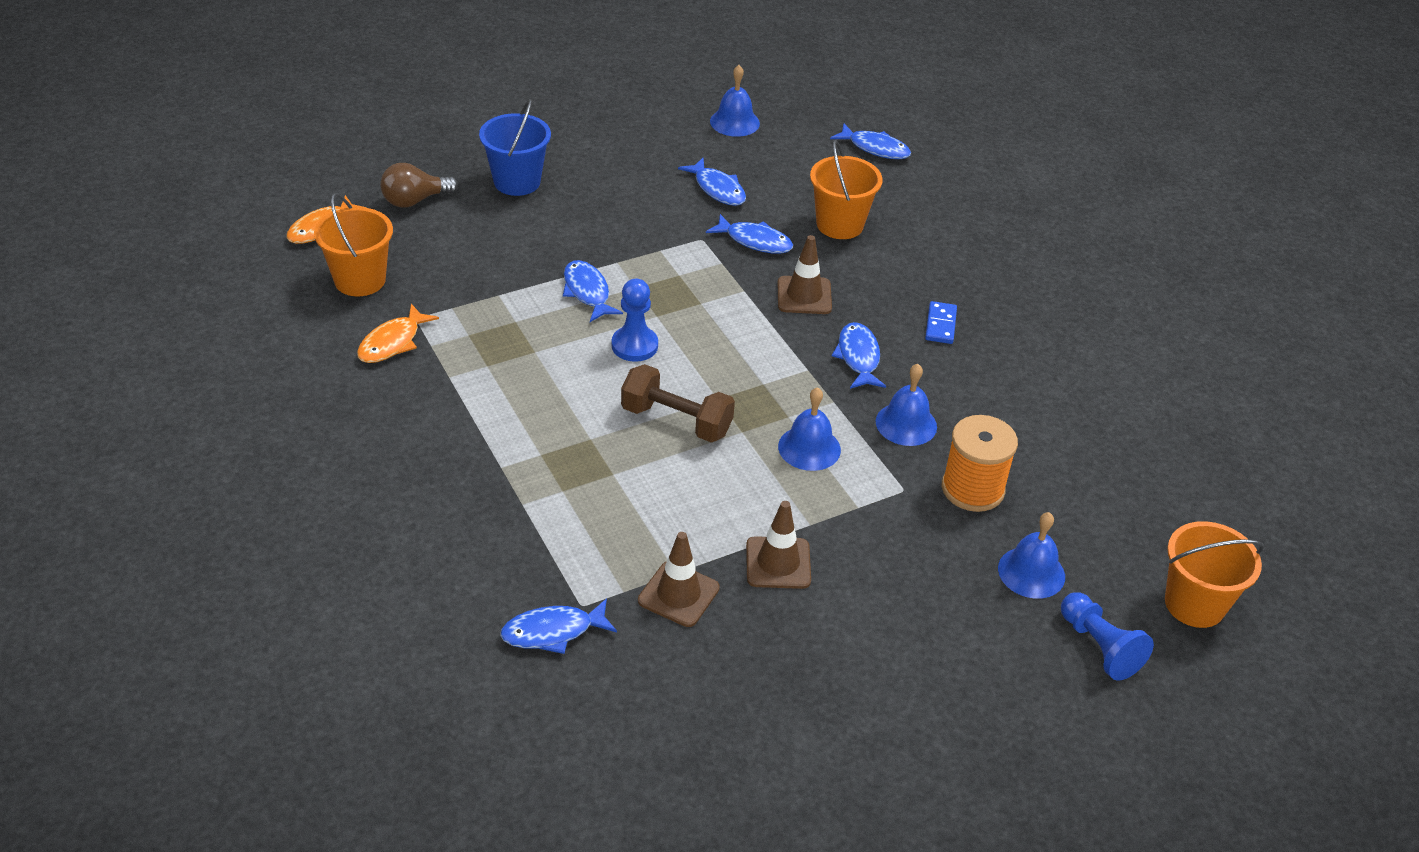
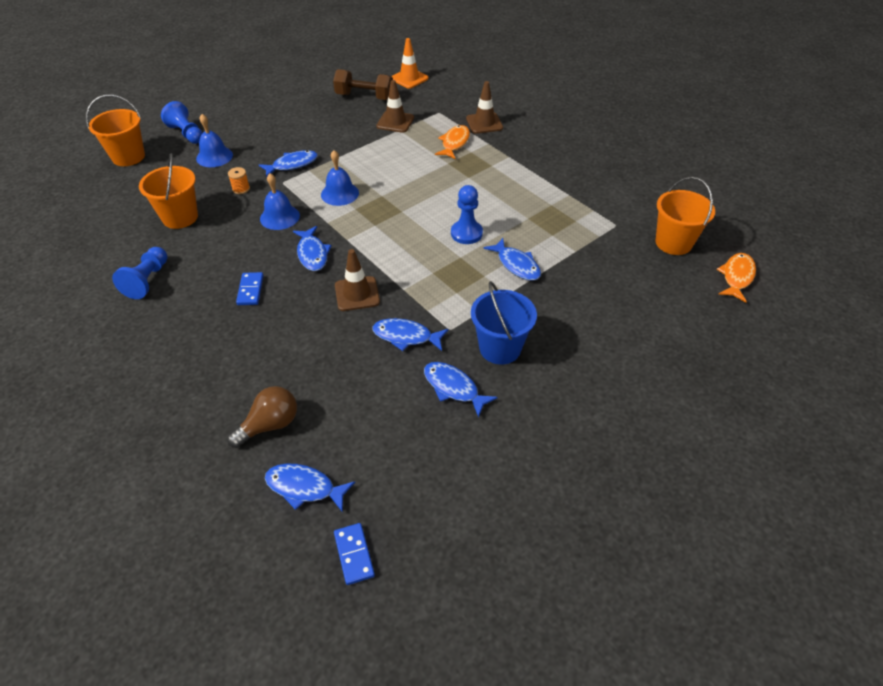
camera: 170 degrees right, 5 degrees up
orange fish [357,304,439,363] -> orange fish moved to [435,125,470,159]
brown light bulb [380,163,458,208] -> brown light bulb moved to [227,386,297,448]
blue bucket [479,99,551,196] -> blue bucket moved to [471,281,537,365]
blue fish [500,598,617,654] -> blue fish moved to [259,150,318,177]
brown dumbbell [621,364,735,442] -> brown dumbbell moved to [333,69,393,100]
blue bell [710,65,760,137] -> none
brown traffic cone [746,501,811,589] -> brown traffic cone moved to [466,81,503,134]
orange bucket [810,140,883,239] -> orange bucket moved to [139,153,198,229]
orange spool [942,415,1018,512] -> orange spool [228,167,250,194], size x0.46
none -> blue pawn [112,247,168,299]
none -> blue domino [334,523,375,585]
none -> orange traffic cone [392,38,429,89]

